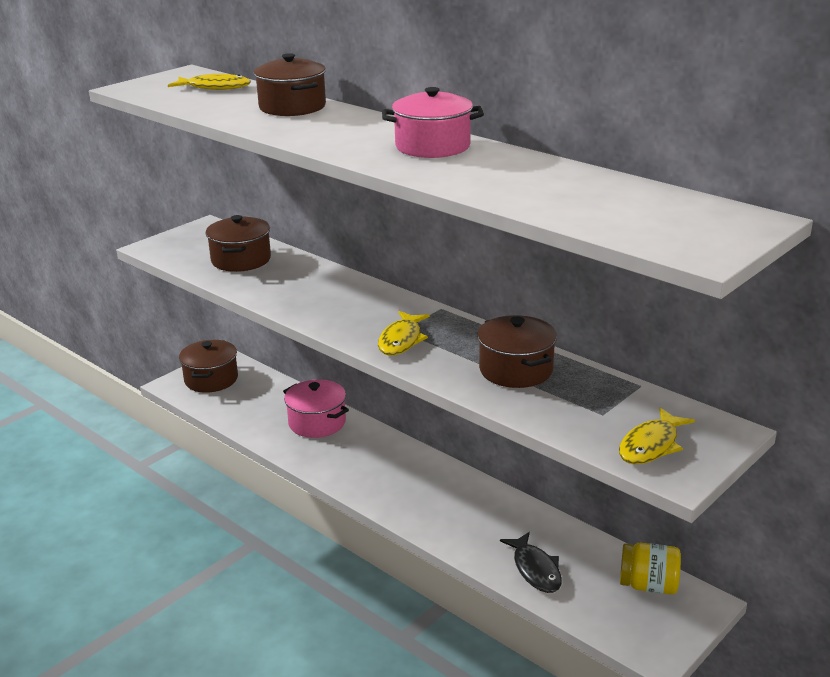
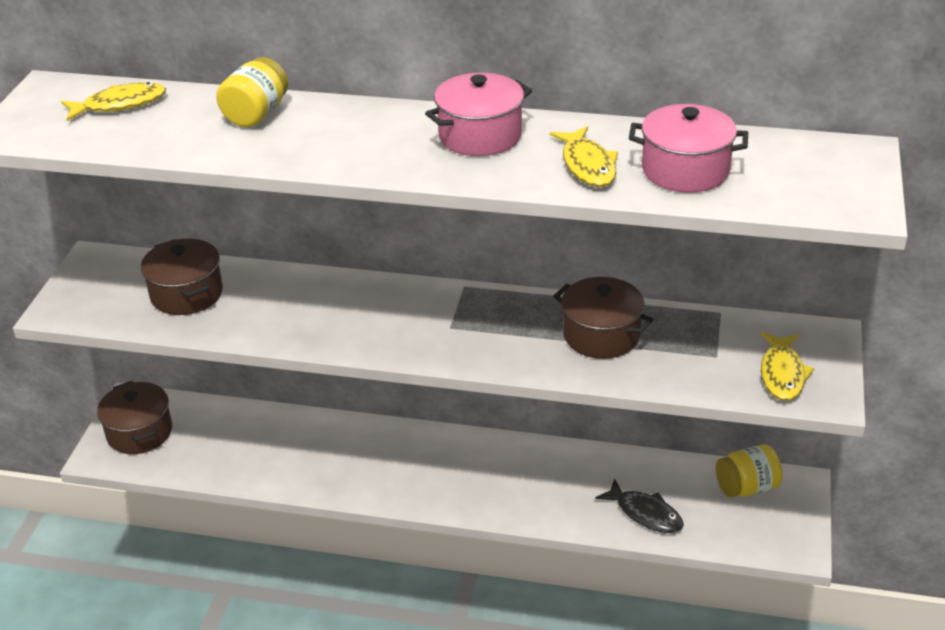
camera: 30 degrees left, 10 degrees up
brown pot [254,53,326,116] -> yellow jar [216,57,288,127]
pink pot [283,380,349,438] -> pink pot moved to [629,104,748,193]
yellow fish [378,311,430,356] -> yellow fish moved to [550,126,618,187]

